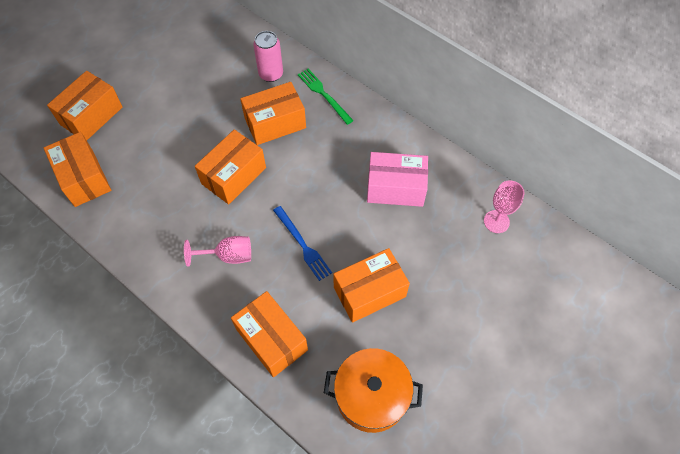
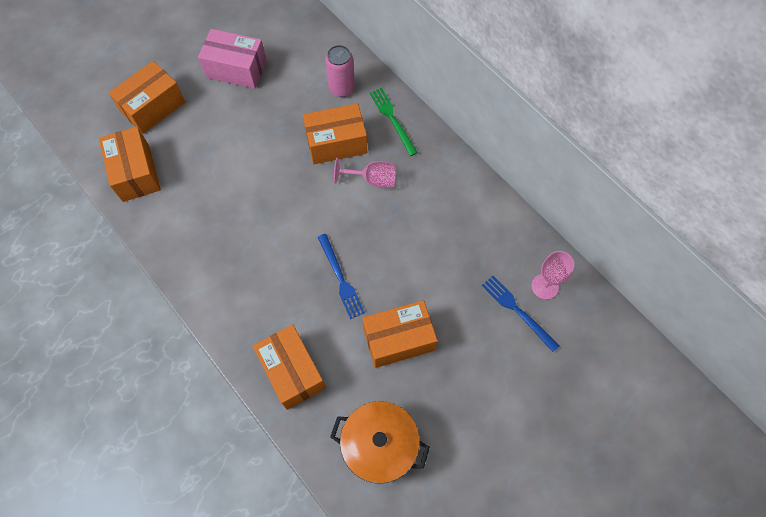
camera: 10 degrees right, 5 degrees up
pink goblet [184,236,251,267] -> pink goblet moved to [334,158,396,188]
orange box [195,129,266,204] -> none
pink box [367,152,428,207] -> pink box moved to [198,29,267,89]
none -> blue fork [482,276,559,352]

